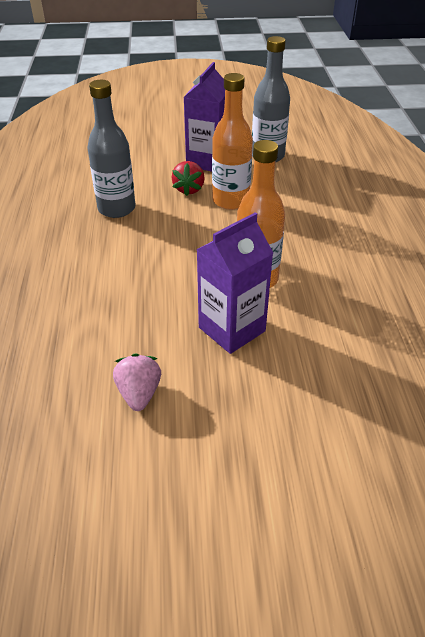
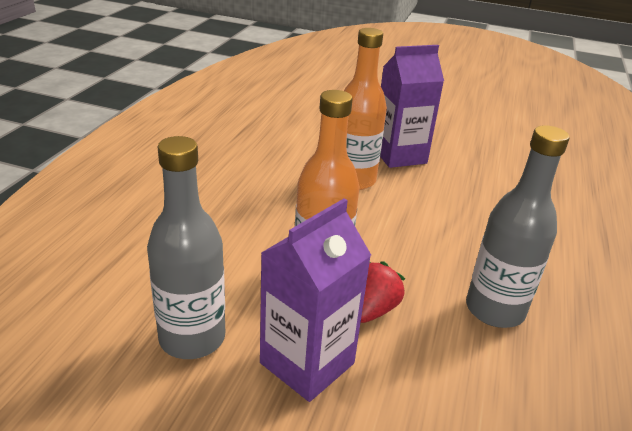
camera: 160 degrees left, 10 degrees down
pink strawberry [113,353,161,411] -> none

